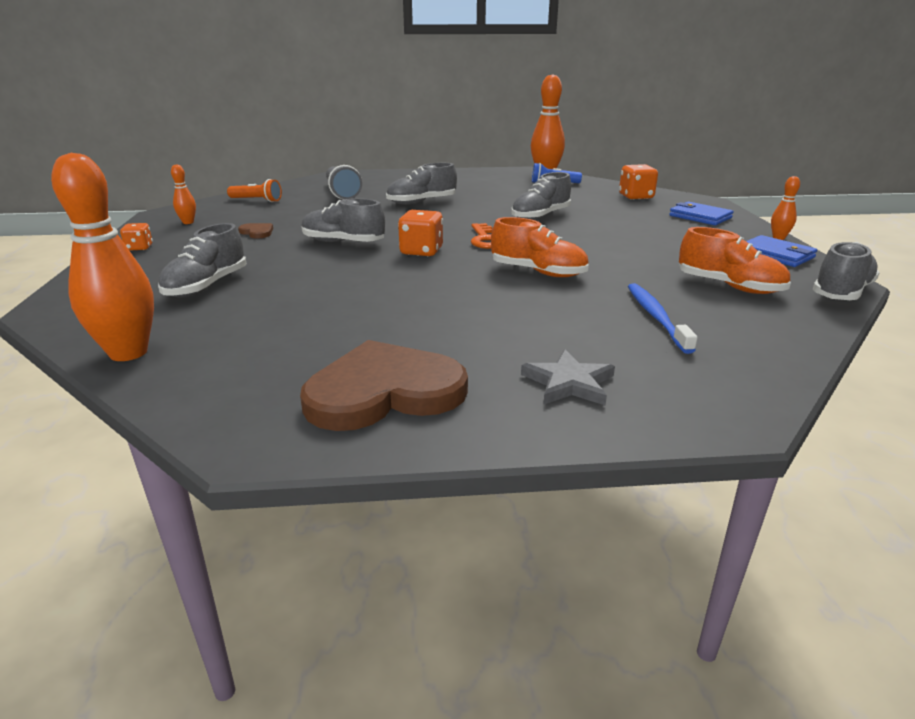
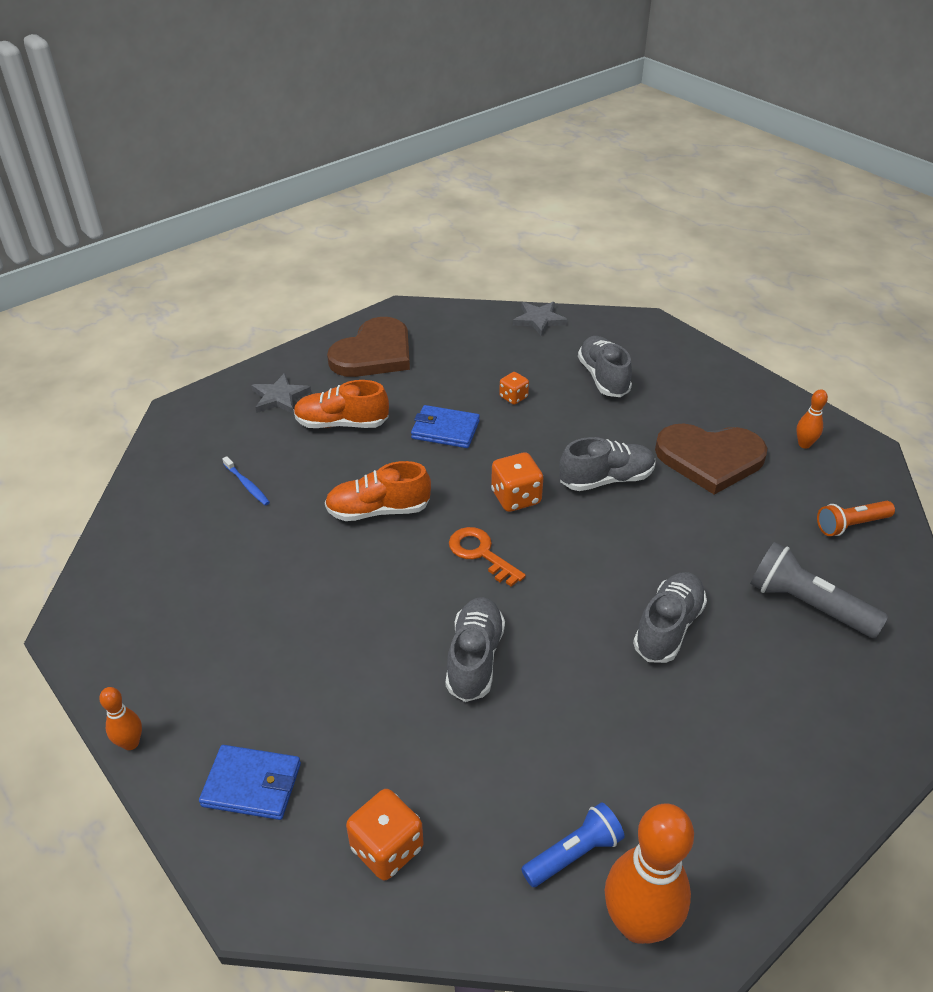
camera: 145 degrees right, 15 degrees up
orange bowling pin [51,153,154,361] -> grey star [513,302,568,337]
orange dice [120,223,153,251] -> orange dice moved to [499,372,529,405]
brown heart [238,223,273,238] -> brown heart [655,423,767,495], size x2.42
blue toothbrush [628,283,698,354] -> blue toothbrush [223,456,270,506], size x0.62
orange shoe [679,227,791,294] -> orange shoe moved to [294,380,389,428]
blue wallet [746,235,817,267] -> blue wallet moved to [411,405,480,448]
grey shoe [813,242,880,300] -> none

